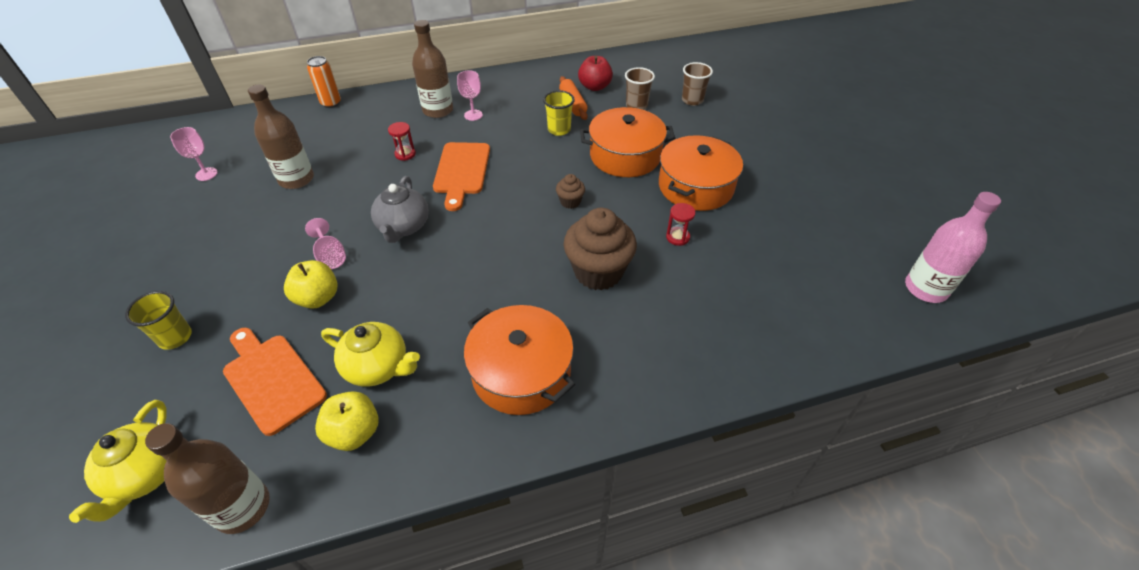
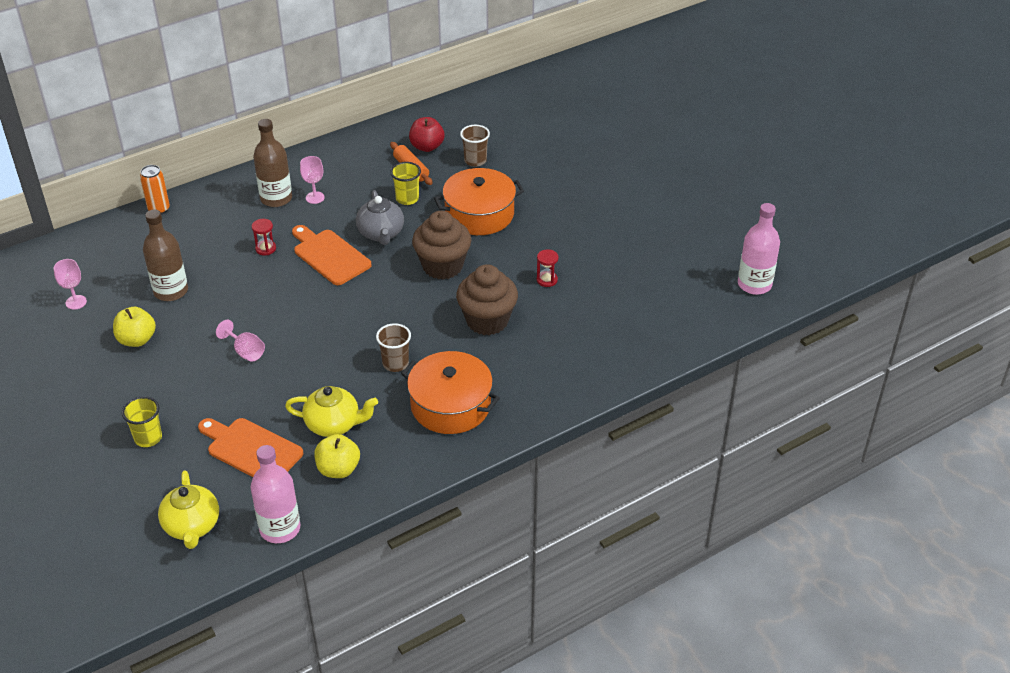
camera: 15 degrees left, 5 degrees down
brown bottle [145,423,270,534] -> pink bottle [250,445,300,543]
yellow apple [284,260,338,309] -> yellow apple moved to [113,307,156,347]
grey teapot [371,176,429,243] -> grey teapot moved to [356,190,404,245]
orange cutting board [433,142,490,211] -> orange cutting board turned 150 degrees clockwise [292,225,372,285]
brown cupcake [556,174,585,209] -> brown cupcake [412,211,471,280], size x2.15
orange pot [659,135,743,211] -> none
brown cup [682,62,713,106] -> brown cup moved to [376,323,411,372]

